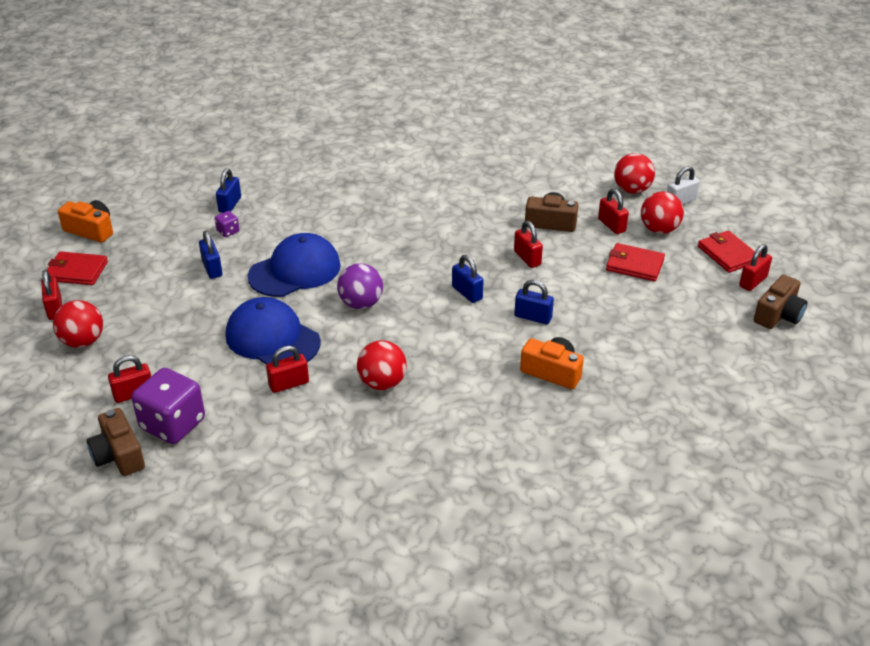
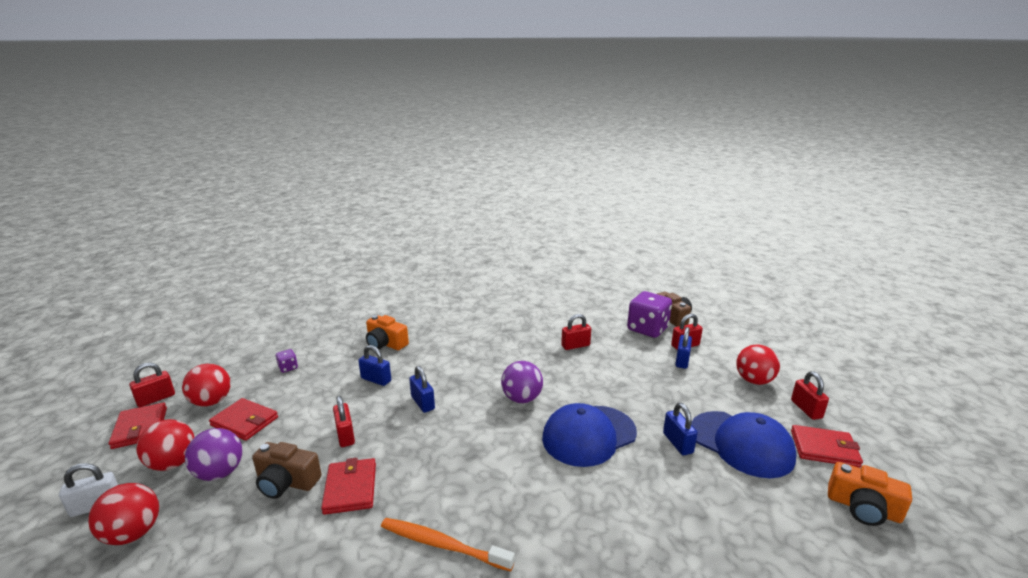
camera: 175 degrees left, 15 degrees down
purple dice [215,211,240,237] -> purple dice moved to [276,349,298,373]
blue padlock [216,168,241,213] -> blue padlock moved to [675,327,692,369]
blue cap [226,297,321,365] -> blue cap moved to [691,411,796,478]
red ball [357,340,407,390] -> red ball moved to [182,364,231,406]
red padlock [598,189,629,234] -> purple ball [185,428,243,481]
brown camera [754,275,807,329] -> none
none -> red wallet [321,458,376,515]
none -> orange toothbrush [381,518,515,572]

